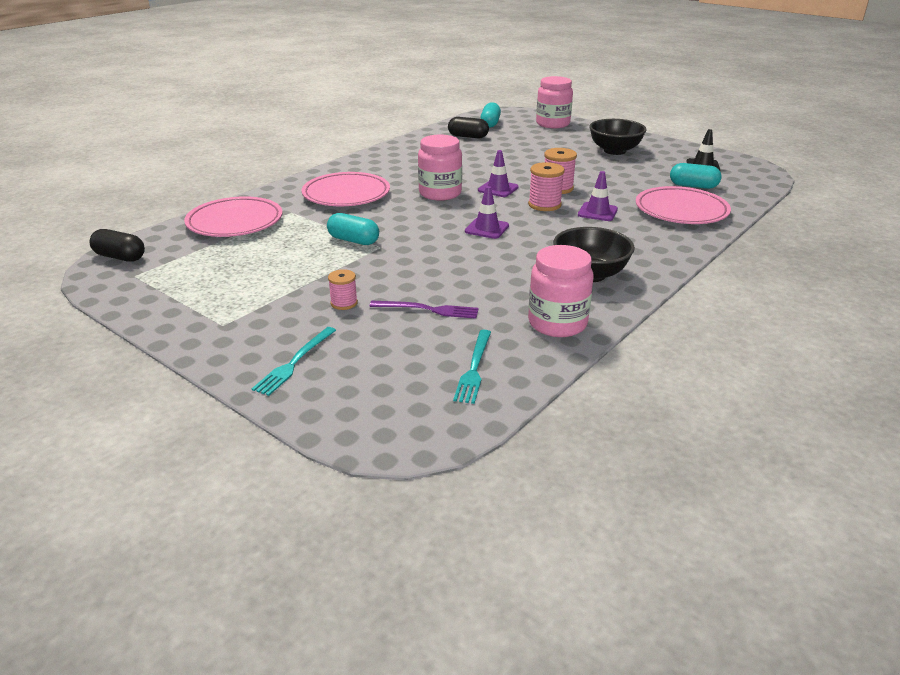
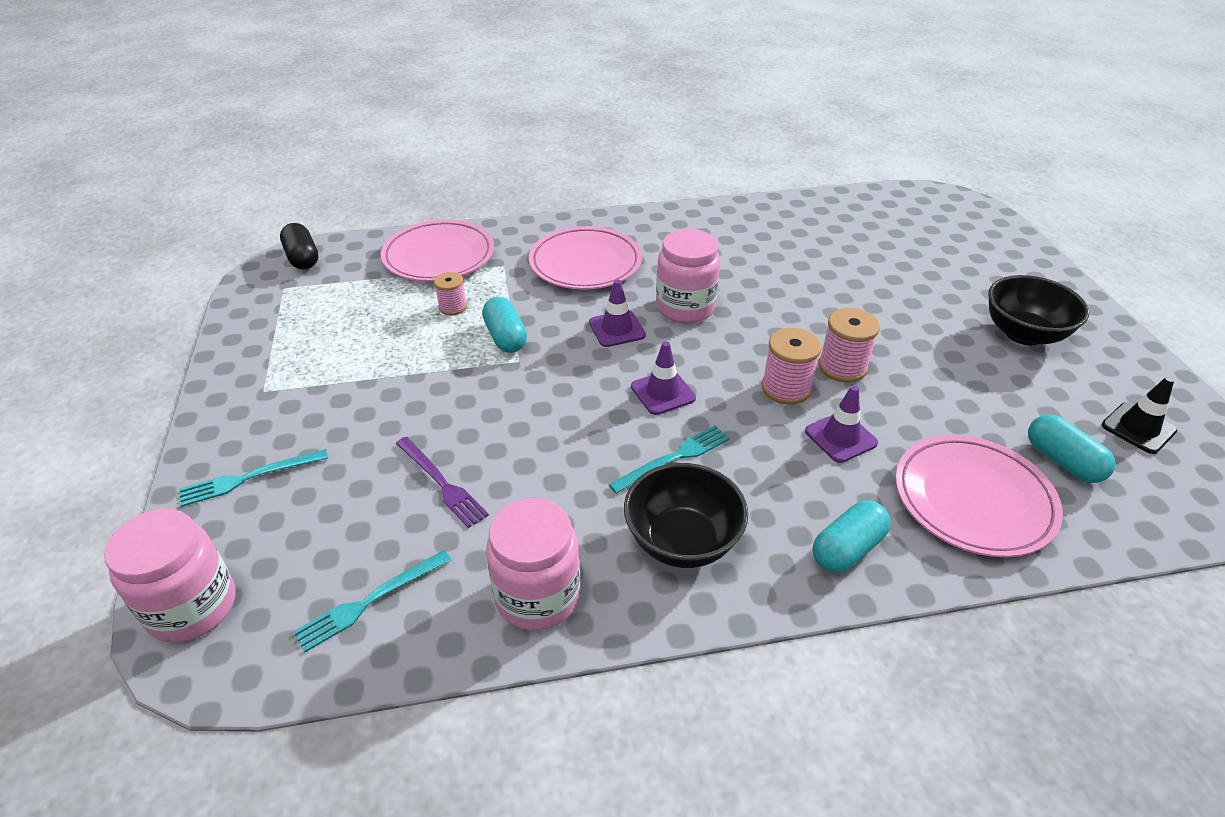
camera: 40 degrees right, 10 degrees up
pink spool [328,269,358,310] -> pink spool moved to [434,272,467,315]
black capsule [448,117,489,138] -> none
purple traffic cone [478,150,519,197] -> purple traffic cone moved to [589,280,646,347]
turquoise capsule [480,102,501,128] -> turquoise capsule moved to [813,501,891,573]
pink jar [536,76,573,128] -> pink jar moved to [104,509,236,643]
none -> turquoise fork [608,425,730,494]

